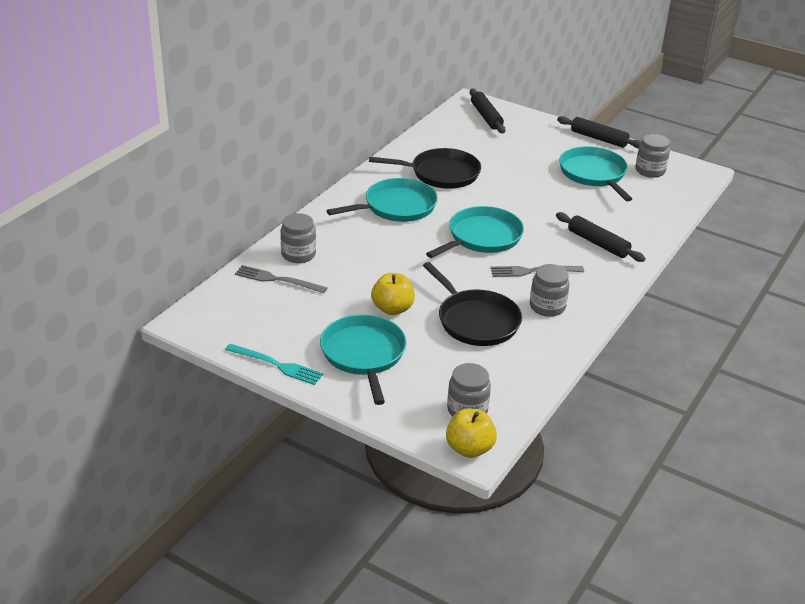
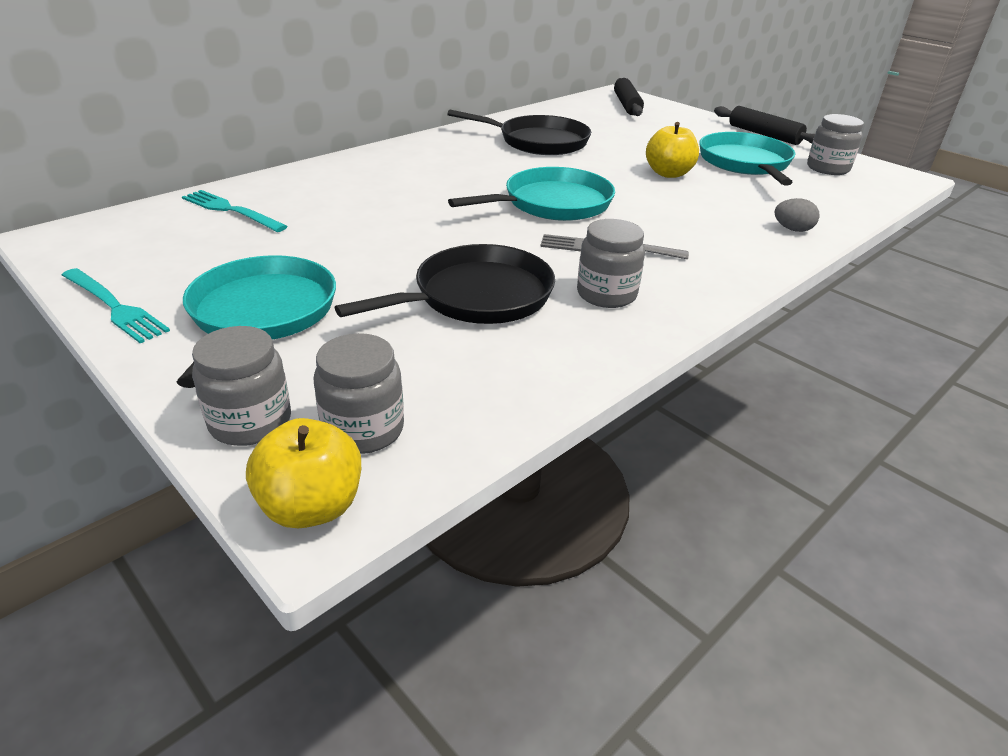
camera: 15 degrees right, 0 degrees up
grey fork [235,265,327,293] -> turquoise fork [182,190,288,232]
grey jar [281,213,316,263] -> grey jar moved to [192,326,291,446]
turquoise pan [327,178,438,222] -> none
yellow apple [371,273,415,315] -> yellow apple moved to [646,122,699,178]
black pan [423,262,522,346] -> black pan turned 105 degrees counterclockwise [334,244,555,324]
black rolling pin [556,212,646,262] -> none
none -> grey egg [774,198,820,232]

